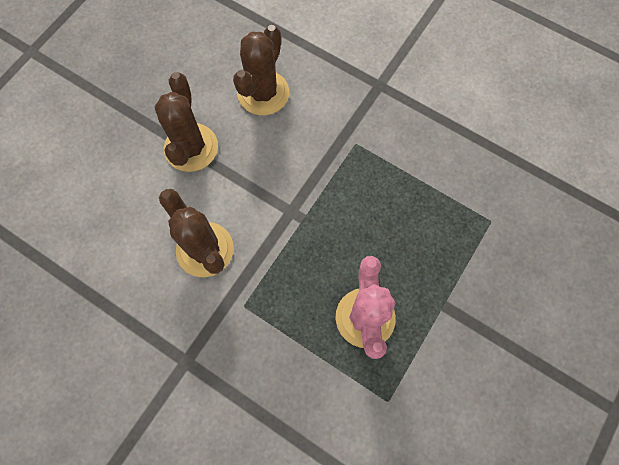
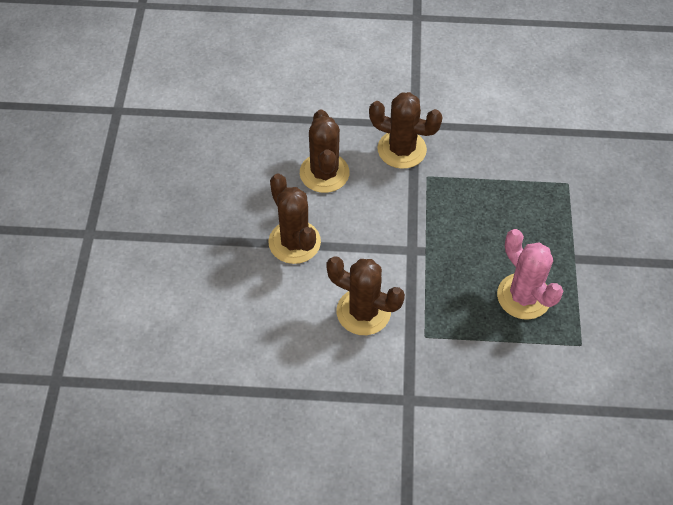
camera: 30 degrees left, 15 degrees down
none -> brown cactus [369,92,443,169]

